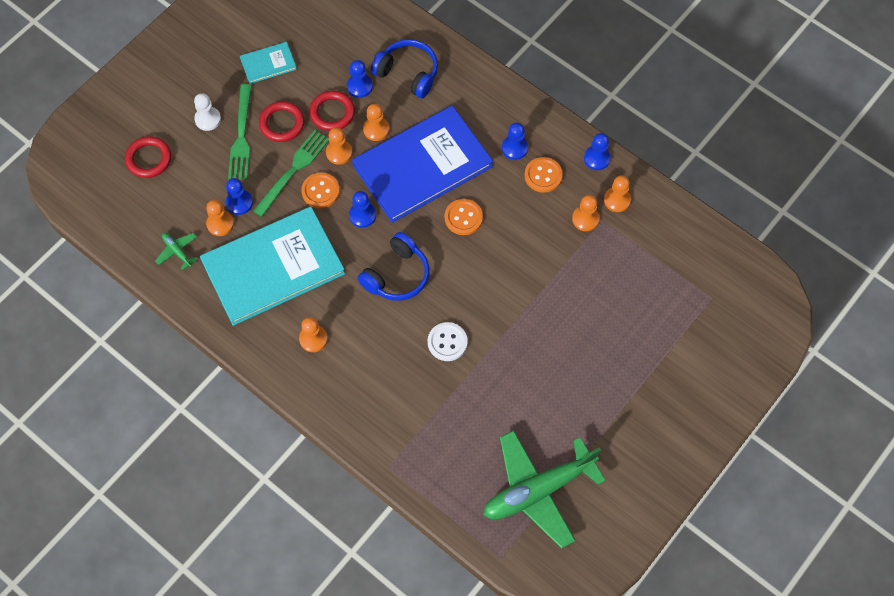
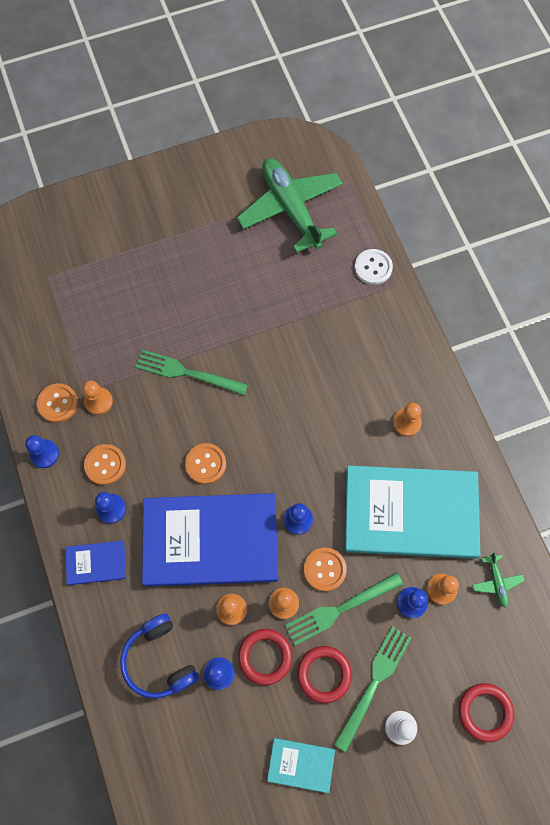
camera: 150 degrees left, 5 degrees up
blue headphones [358,232,429,301] -> none
white button [428,322,468,361] -> white button moved to [355,249,393,285]
green plane [484,430,606,549] -> green plane turned 120 degrees counterclockwise [237,158,343,253]
orange pawn [604,175,631,212] -> orange button [37,383,78,423]
none -> blue book [65,540,126,585]
none -> green fork [135,350,248,395]

